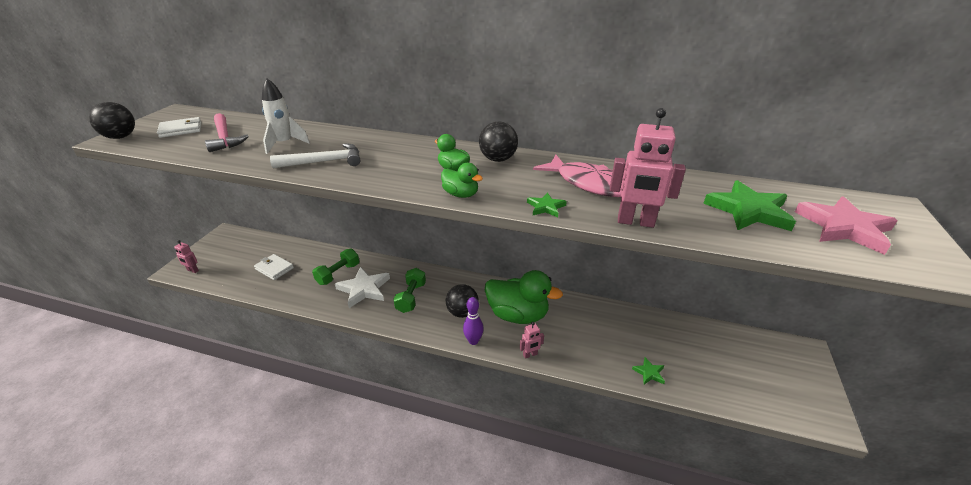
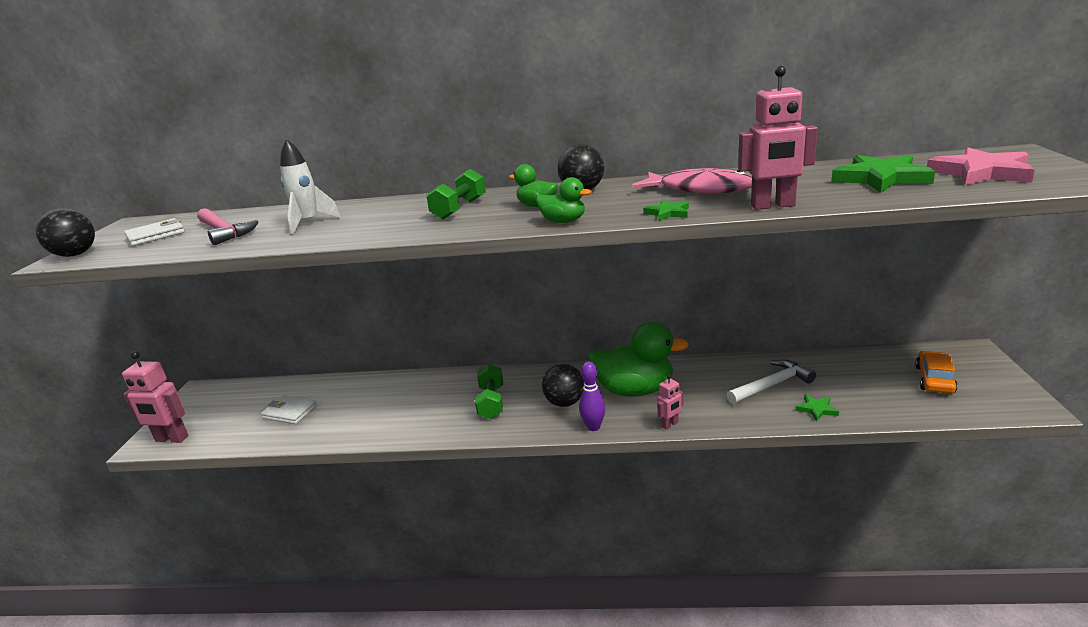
camera: 10 degrees left, 10 degrees down
pink robot [174,240,199,273] -> pink robot [122,351,189,443], size x1.89
white hammer [270,143,360,169] -> white hammer moved to [726,360,816,404]
green dumbbell [312,249,359,285] -> green dumbbell moved to [426,169,486,219]
white star [335,267,390,308] -> none
none -> orange car [915,351,958,394]

